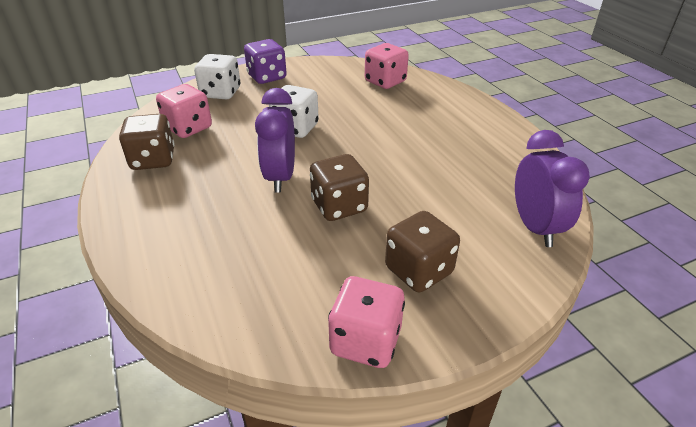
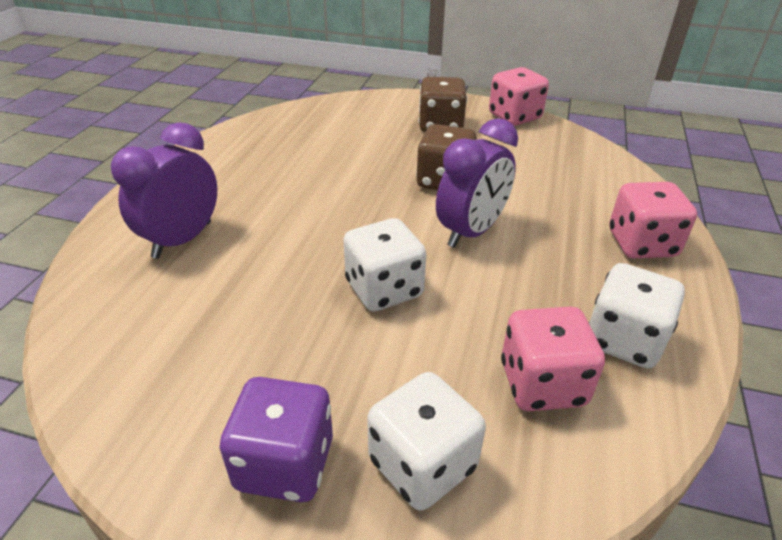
camera: 140 degrees left, 0 degrees up
brown dice [119,114,175,170] -> white dice [589,263,685,368]
pink dice [365,43,409,89] -> pink dice moved to [609,182,697,258]
purple clock [515,130,590,247] -> purple clock moved to [111,122,217,259]

